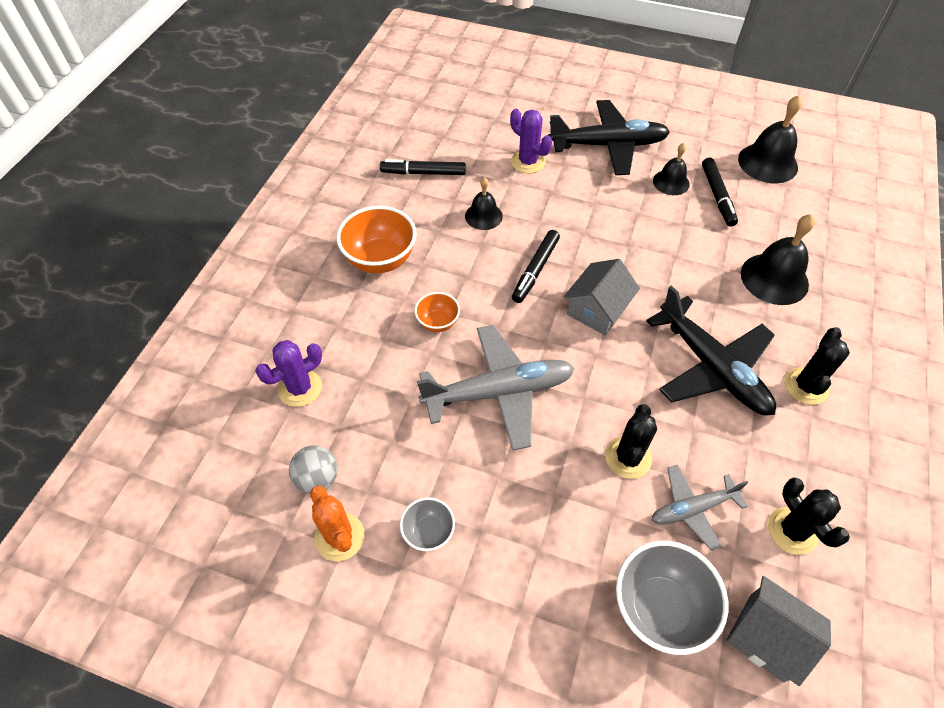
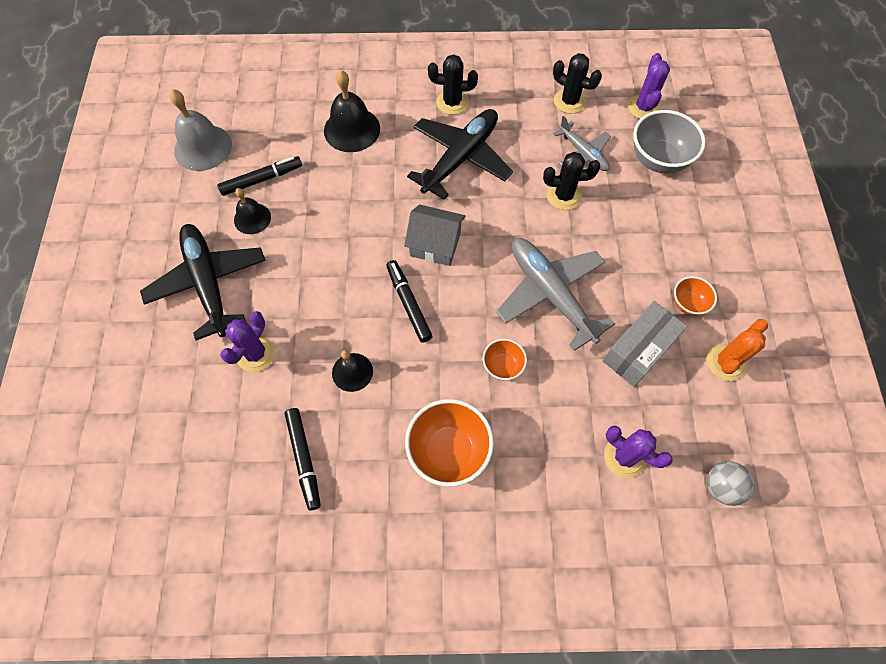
camera: 110 degrees left, 10 degrees up
grey ball [289,445,338,493] -> grey ball moved to [707,461,755,506]
grey bowl [400,497,455,551] -> orange bowl [674,276,717,316]
black marker [512,230,560,303] -> black marker turned 120 degrees counterclockwise [386,260,433,343]
grey house [726,576,831,686] -> purple cactus [628,53,670,119]
black bell [738,95,802,184] -> grey bell [169,89,232,171]
black cactus [768,477,850,555] -> black cactus turned 75 degrees clockwise [553,53,602,114]
none -> grey box [603,301,687,387]

